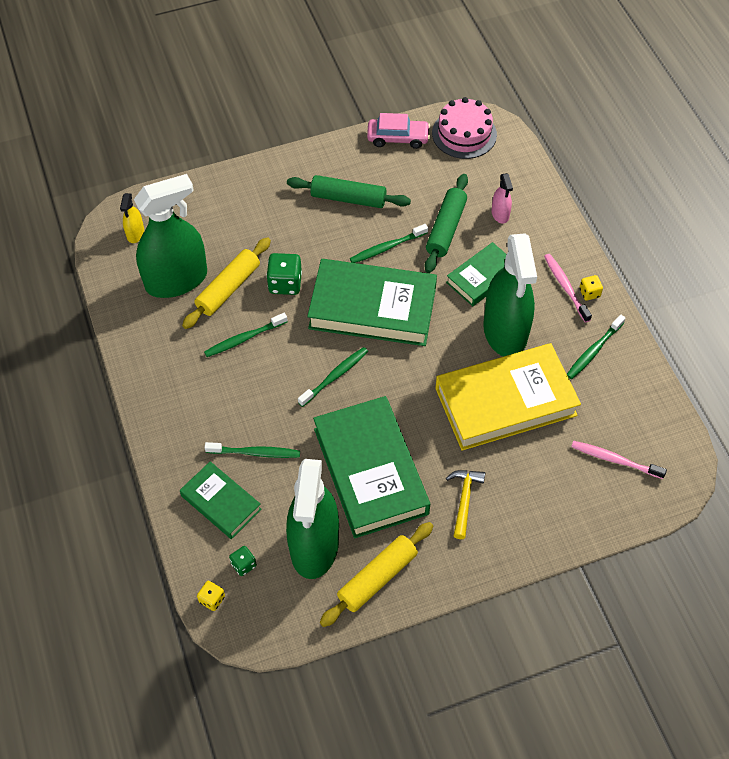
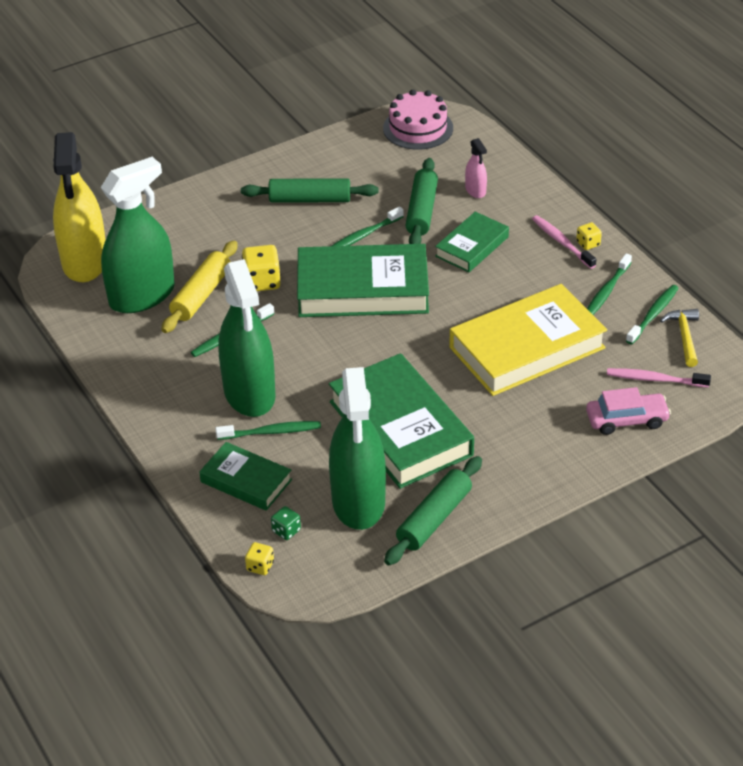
camera: 10 degrees left, 15 degrees down
yellow spray bottle [120,193,144,243] -> yellow spray bottle [53,132,106,282], size x2.38
green dice [266,253,302,295] -> yellow dice [242,245,281,291]
green toothbrush [298,347,368,407] -> green toothbrush moved to [626,285,679,344]
yellow rolling pin [320,522,433,627] -> green rolling pin [384,456,482,566]
pink car [367,113,430,149] -> pink car moved to [586,387,671,435]
yellow hammer [446,470,485,539] -> yellow hammer moved to [660,309,699,367]
green spray bottle [483,233,537,357] -> green spray bottle moved to [218,259,276,417]

